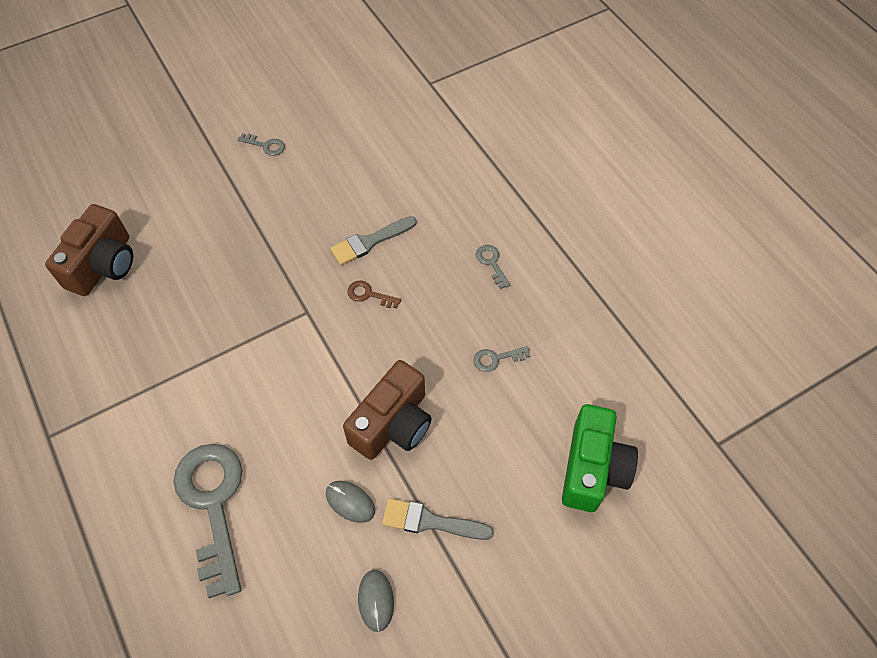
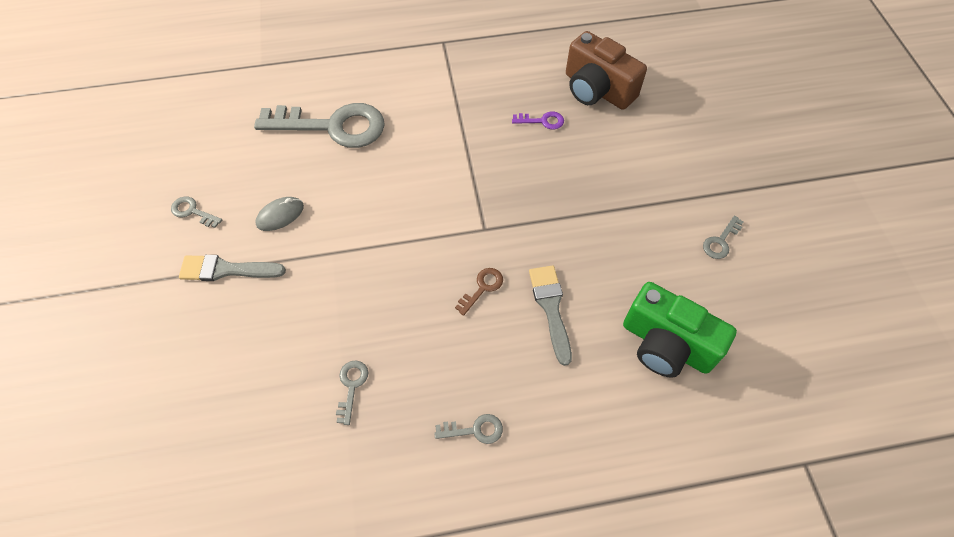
camera: 110 degrees right, 0 degrees up
brown camera [343,360,432,460] -> none
grey mouse [358,570,394,632] -> grey key [171,196,222,228]
grey brush [382,498,494,540] -> grey brush turned 120 degrees counterclockwise [179,255,286,281]
green camera [562,404,638,512] -> green camera moved to [623,282,737,378]
none -> purple key [512,111,564,129]

